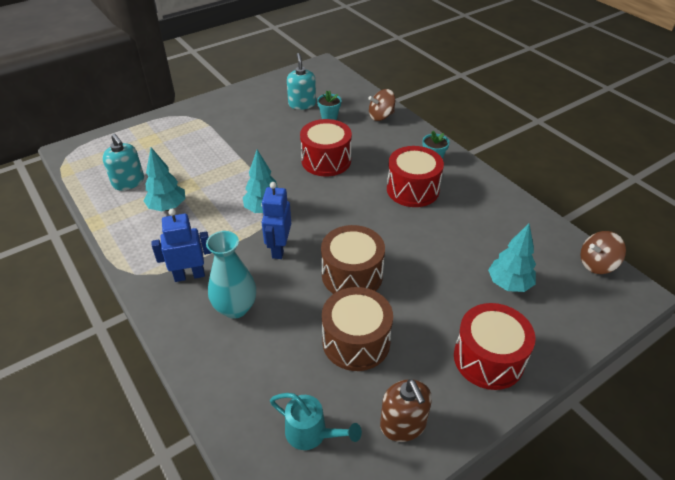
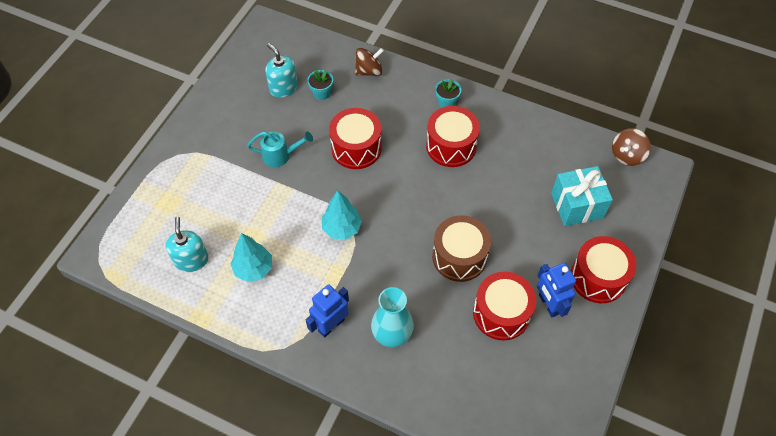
camera: 30 degrees left, 15 degrees up
turquoise soap dispenser [102,134,144,190] -> turquoise soap dispenser turned 120 degrees counterclockwise [165,216,209,272]
blue robot [261,182,291,259] -> blue robot moved to [537,263,576,317]
turquoise watering can [270,393,362,450] -> turquoise watering can moved to [247,131,313,167]
brown drum [322,287,393,371] -> red drum [473,272,536,341]
brown spinning top [368,89,395,121] -> brown spinning top turned 150 degrees counterclockwise [355,48,384,76]
brown soap dispenser [380,379,432,442] -> none
turquoise tree [488,223,536,292] -> turquoise gift [551,166,613,226]

